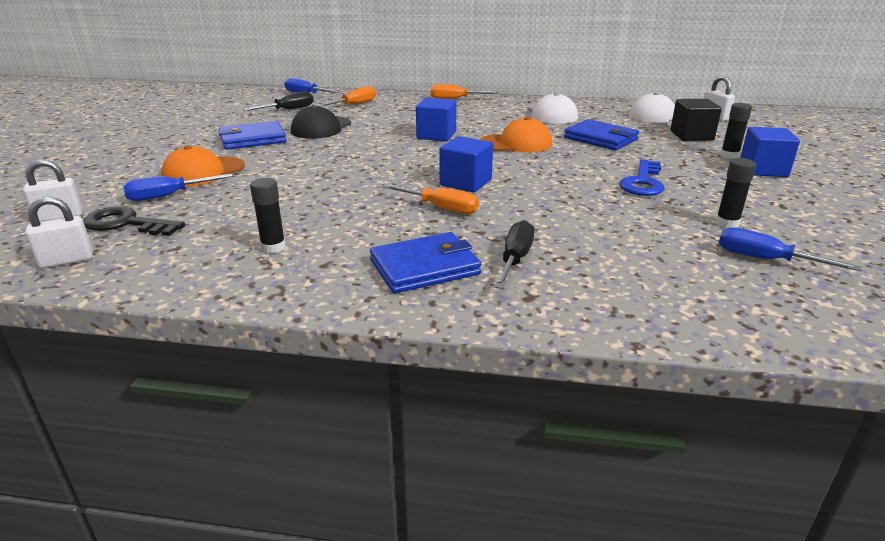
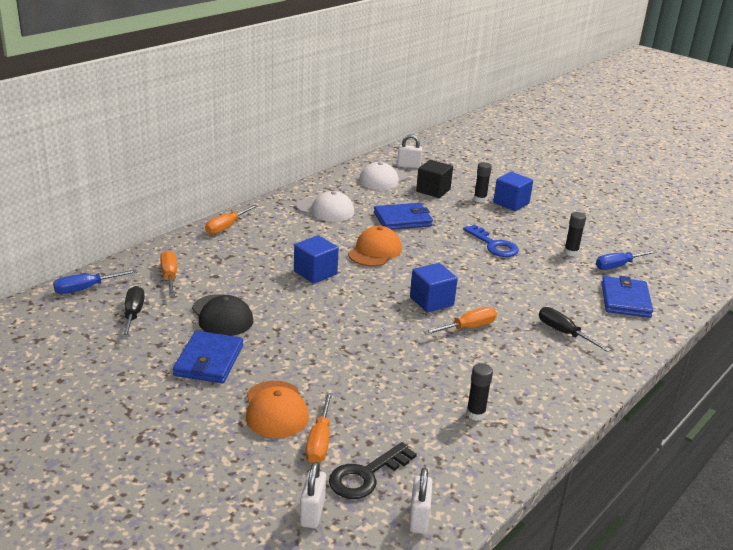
camera: 60 degrees left, 0 degrees up
blue screwdriver [123,174,233,201] -> orange screwdriver [306,393,333,463]
blue wallet [370,232,481,293] -> blue wallet moved to [601,276,653,318]

